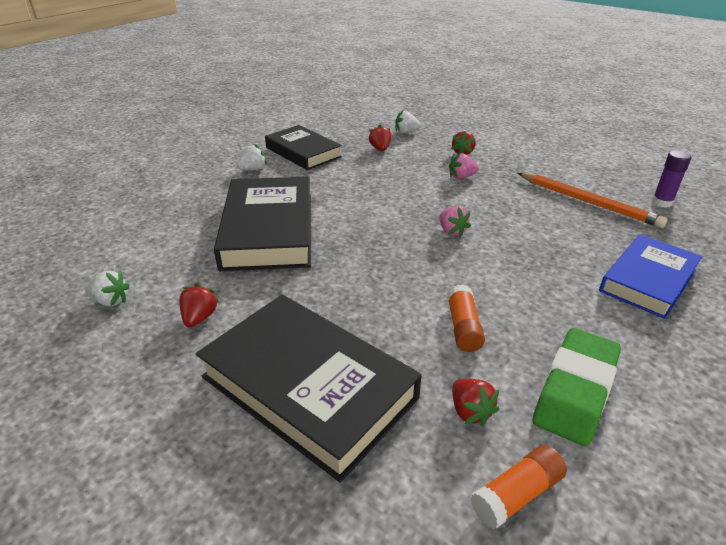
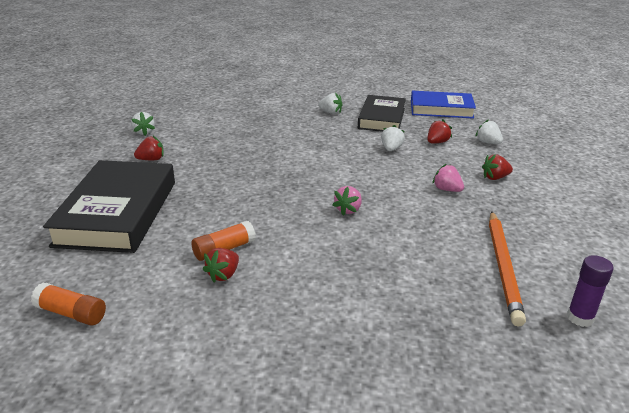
camera: 55 degrees right, 5 degrees down
black book [214,177,311,271] -> none
red strawberry [452,379,499,426] -> red strawberry moved to [203,248,239,283]
green eraser [533,328,621,446] -> none
blue book [599,234,702,319] -> blue book moved to [411,91,476,119]
none -> white strawberry [381,125,405,151]

